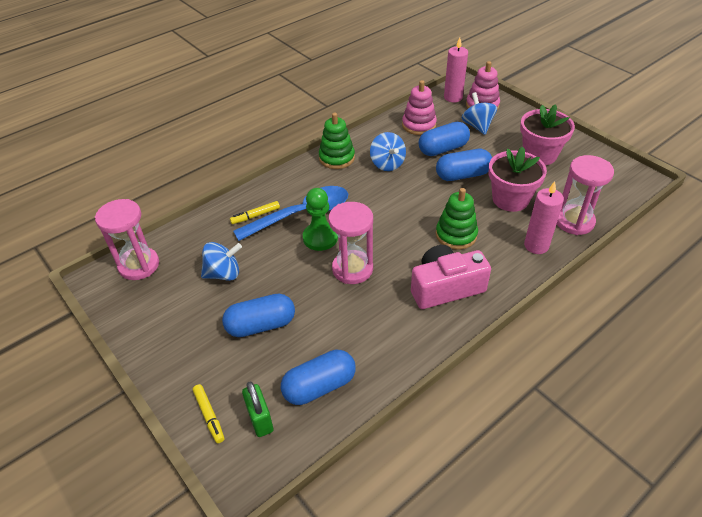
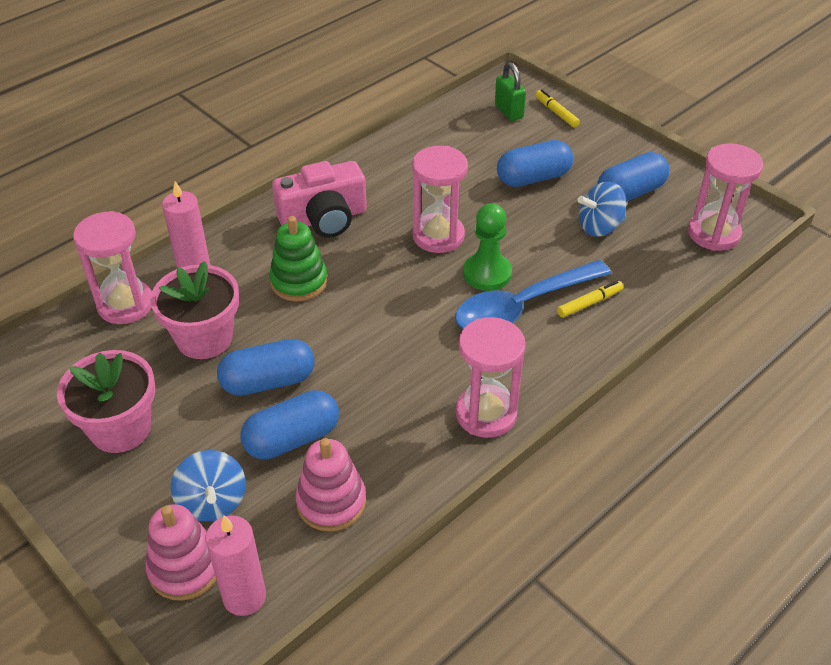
camera: 175 degrees right, 0 degrees up
blue capsule [281,349,356,405] -> blue capsule moved to [597,152,669,202]
green stacking toy [319,113,355,169] -> pink hourglass [456,317,526,438]
blue spinning top [370,132,406,171] -> none

